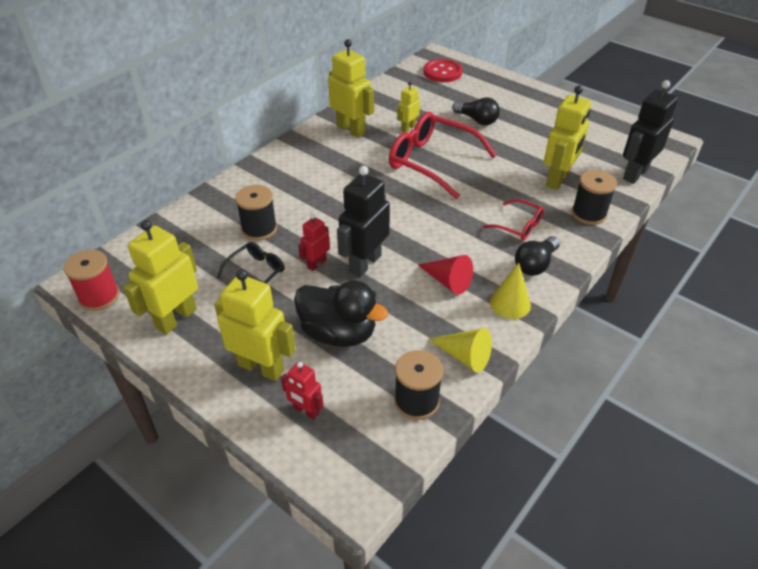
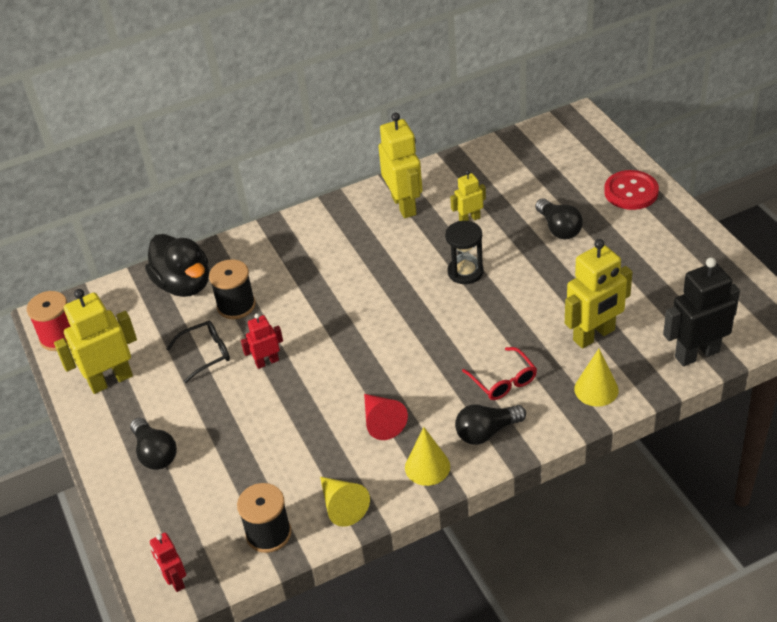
camera: 30 degrees right, 0 degrees up
yellow robot [214,269,296,381] -> black light bulb [130,418,177,470]
red robot [281,362,324,420] -> red robot moved to [150,533,186,592]
black duck [294,281,388,347] -> black duck moved to [145,234,209,297]
black robot [337,166,390,277] -> none
red glasses [389,112,497,199] -> black hourglass [445,221,484,284]
red button [423,59,463,82] -> red button moved to [604,170,659,210]
black spool [572,170,617,225] -> yellow cone [574,349,619,407]

